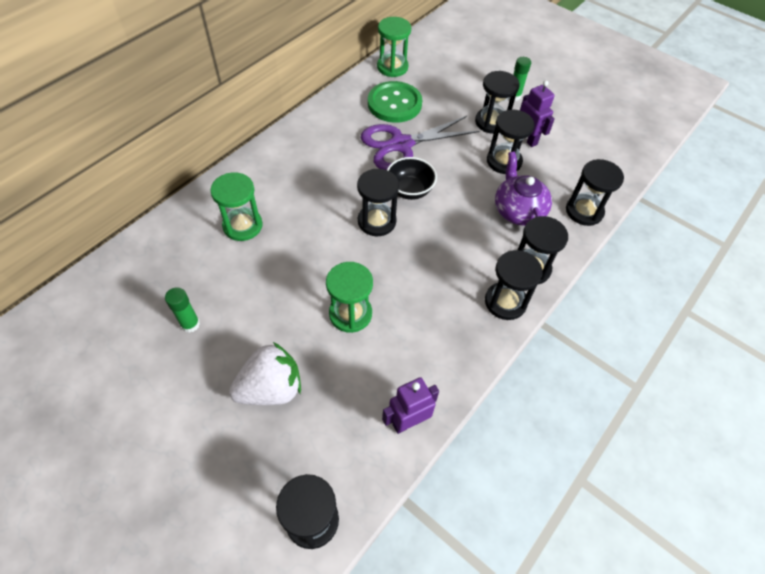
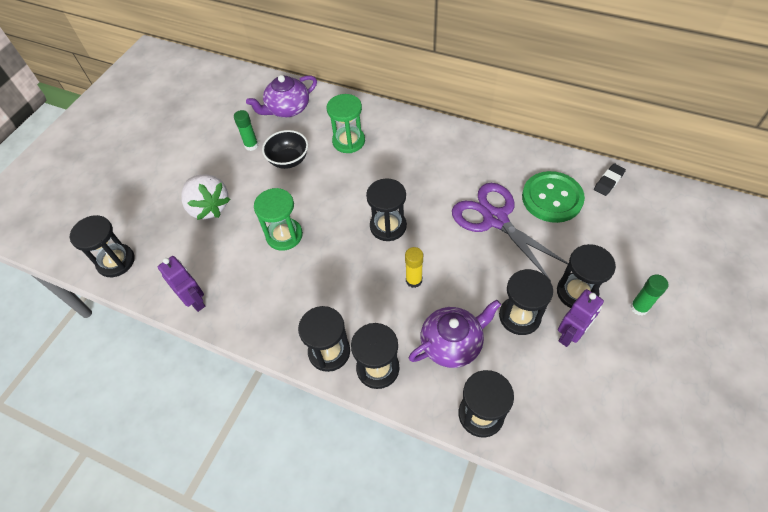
camera: 80 degrees right, 0 degrees up
green hourglass [377,17,411,77] -> black eraser [594,163,626,196]
black bowl [387,157,437,200] -> black bowl moved to [262,130,308,169]
none -> purple teapot [246,75,317,118]
none -> yellow glue stick [405,247,423,288]

